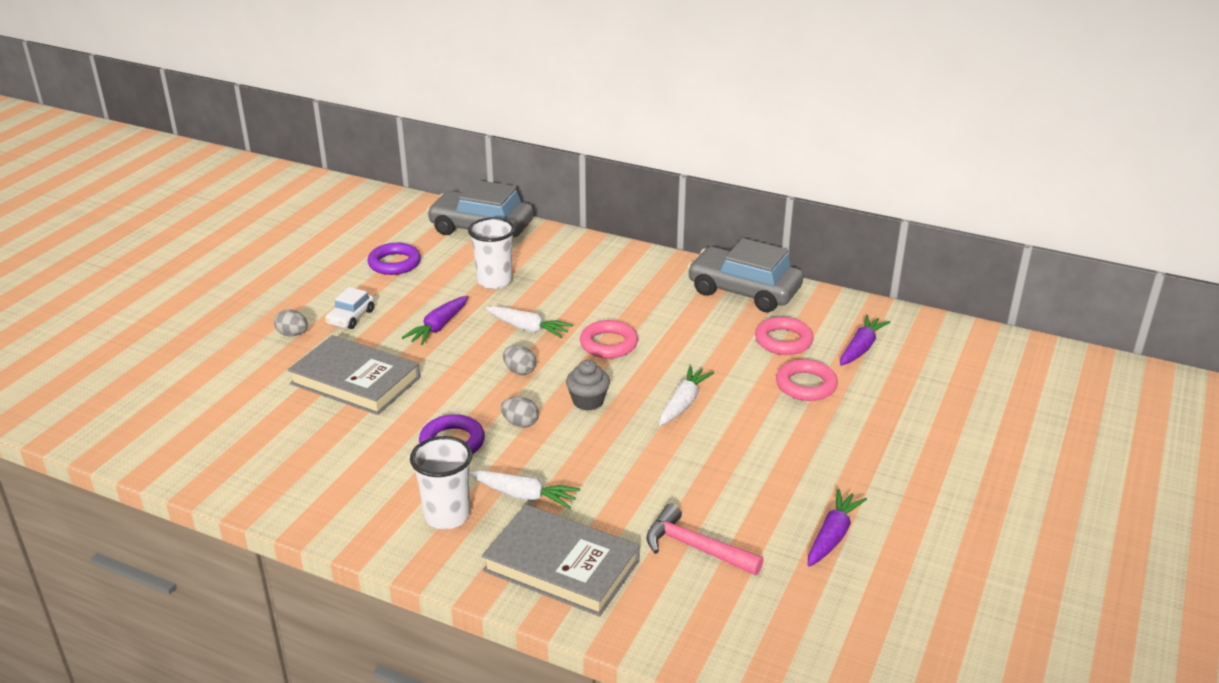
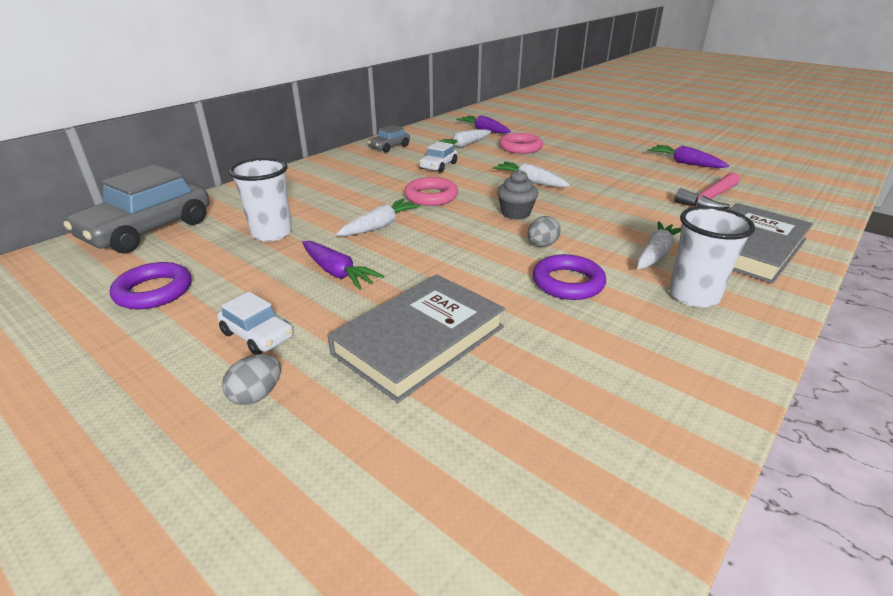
camera: 75 degrees left, 0 degrees up
grey egg [503,345,536,375] -> none
grey car [687,238,803,312] -> grey car [368,125,410,153], size x0.49
pink ring [755,317,814,355] -> white carrot [433,129,491,148]
none -> white car [419,141,457,173]

